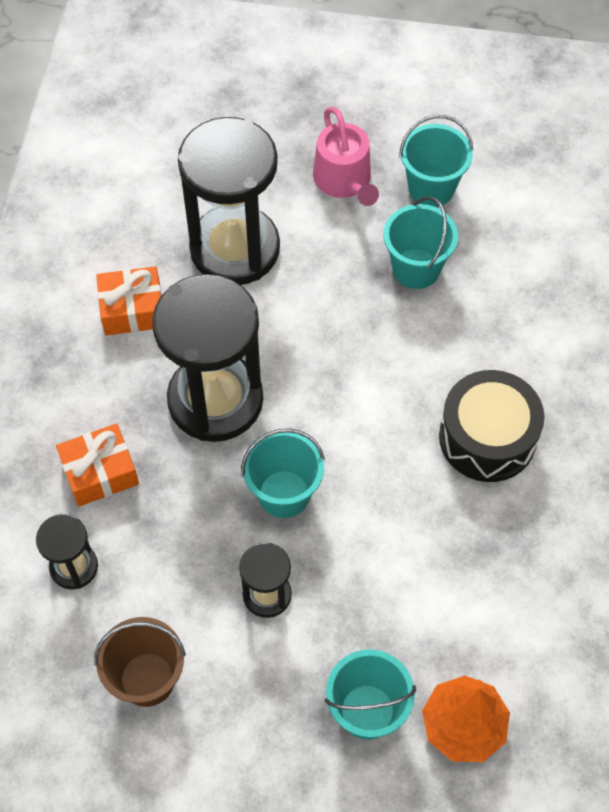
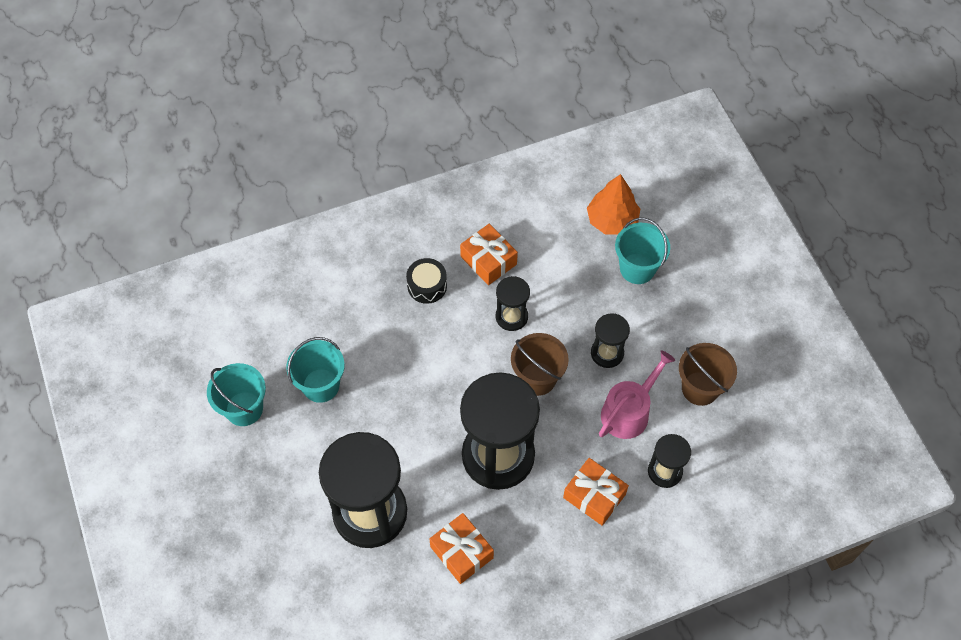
camera: 120 degrees left, 0 degrees up
turquoise bucket [241,428,325,518] -> brown bucket [511,333,569,396]
pink watering can [313,107,379,206] -> pink watering can moved to [599,350,675,439]
black drum [439,370,544,482] -> black drum [406,258,447,304], size x0.58
none -> orange gift [460,224,518,285]
none -> black hourglass [496,276,530,331]

